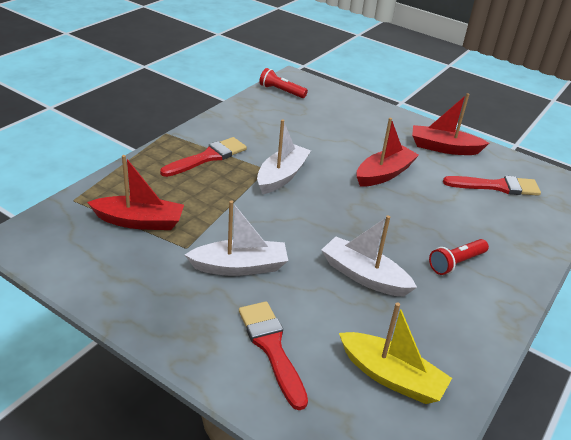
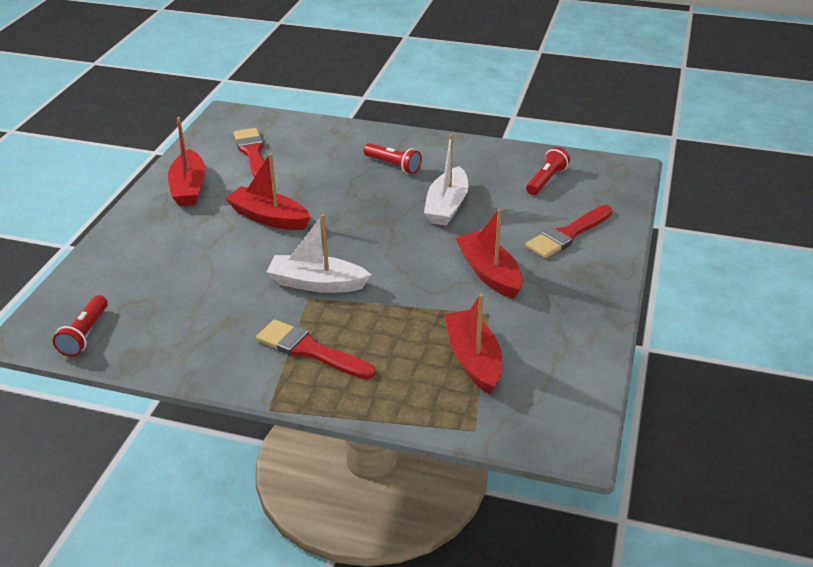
camera: 105 degrees left, 0 degrees up
white boat [185,201,288,276] -> red boat [455,209,523,299]
yellow boat [339,302,452,404] -> red flashlight [526,147,570,195]

